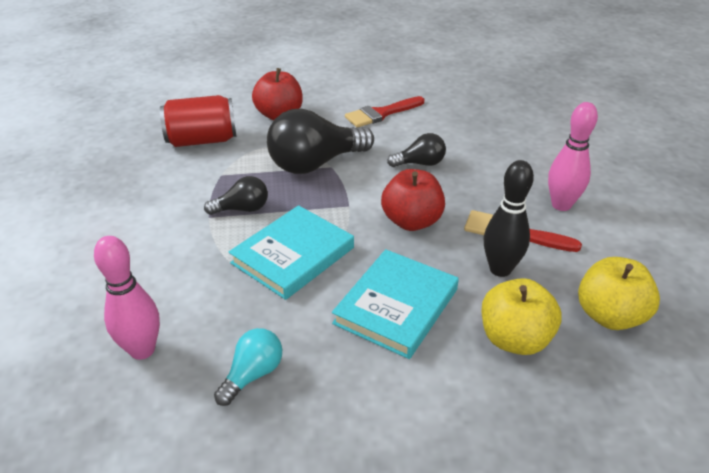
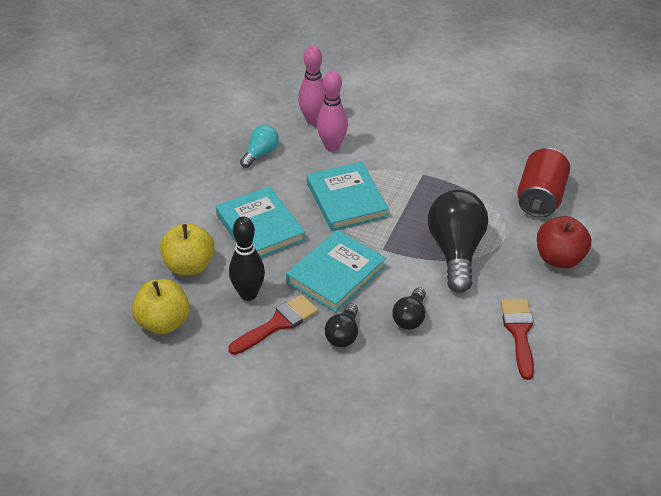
camera: 120 degrees right, 5 degrees up
black light bulb [204,176,268,215] -> black light bulb moved to [325,303,358,347]
turquoise light bulb [214,328,282,406] -> turquoise light bulb turned 120 degrees counterclockwise [240,125,279,168]
red apple [381,169,445,231] -> turquoise book [286,230,386,312]
pink bowling pin [548,102,598,211] -> pink bowling pin moved to [317,70,348,151]

